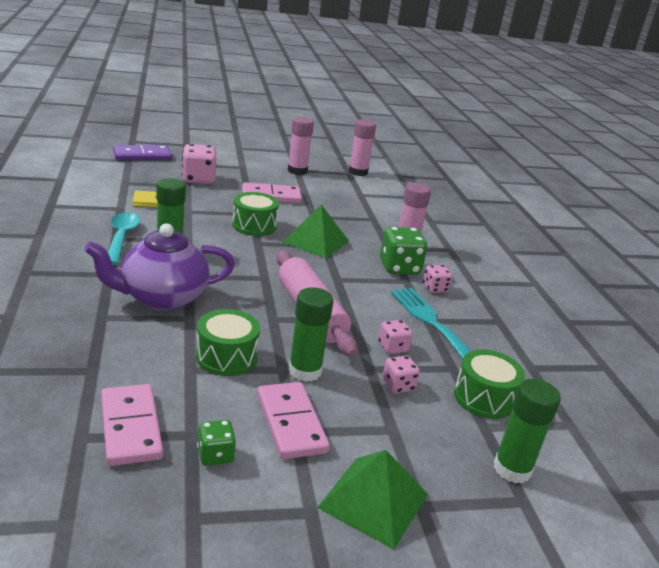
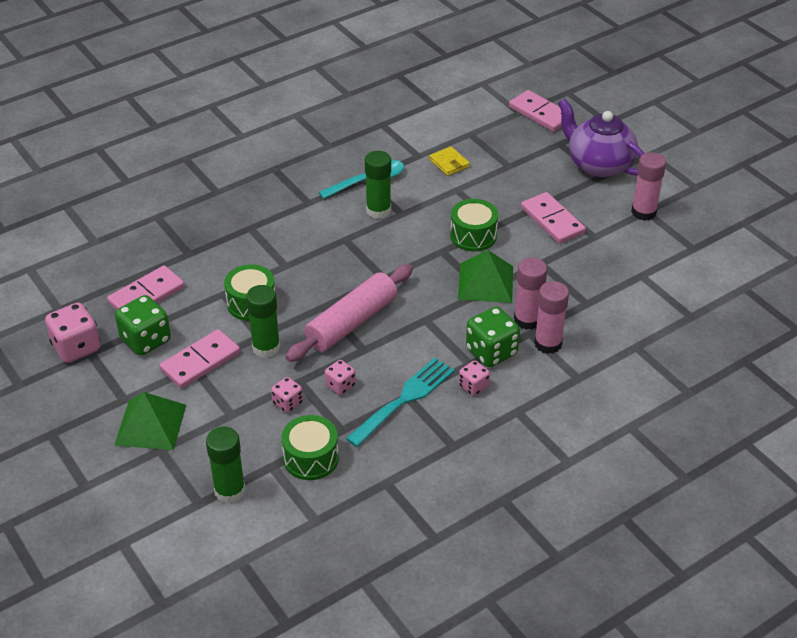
camera: 70 degrees right, 15 degrees up
purple teapot [84,223,235,310] -> purple teapot moved to [558,98,645,178]
purple domino [113,145,172,161] -> pink domino [509,90,562,132]
pink dice [182,144,216,184] -> pink dice moved to [45,303,101,363]
green dice [197,420,236,466] -> green dice [115,295,171,356], size x1.78
pink glue stick [349,119,376,176] -> pink glue stick moved to [514,258,547,330]

